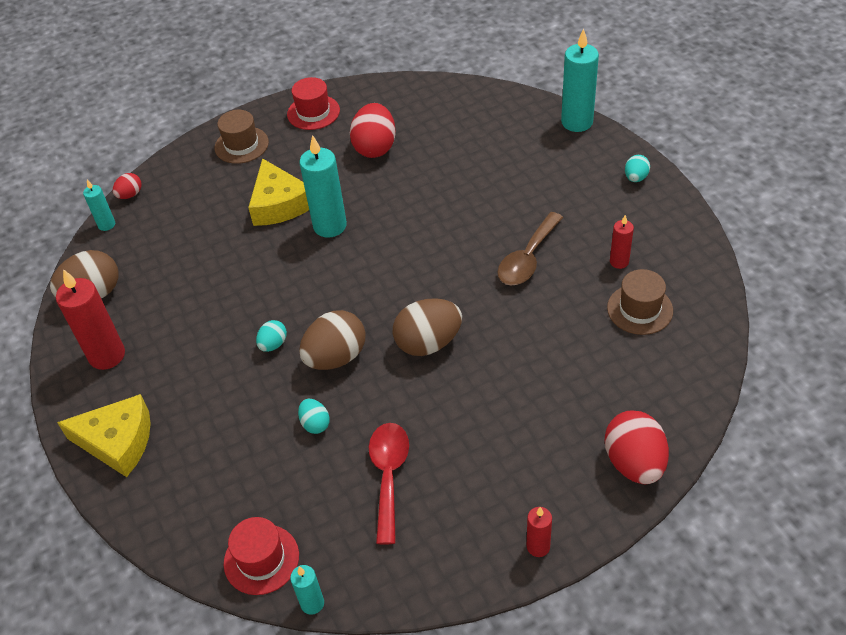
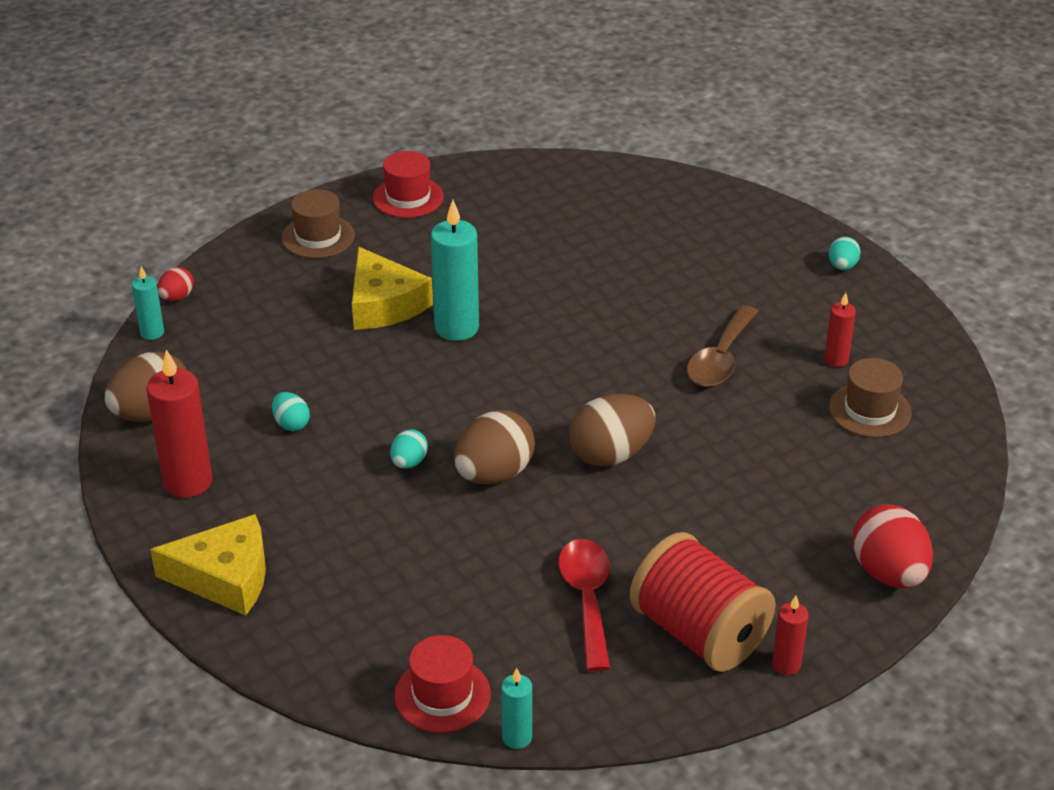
camera: 10 degrees left, 10 degrees down
turquoise egg [298,399,330,434] -> turquoise egg moved to [272,392,310,431]
red egg [350,103,396,158] -> none
turquoise candle [561,28,599,132] -> none
none -> red spool [630,532,776,672]

